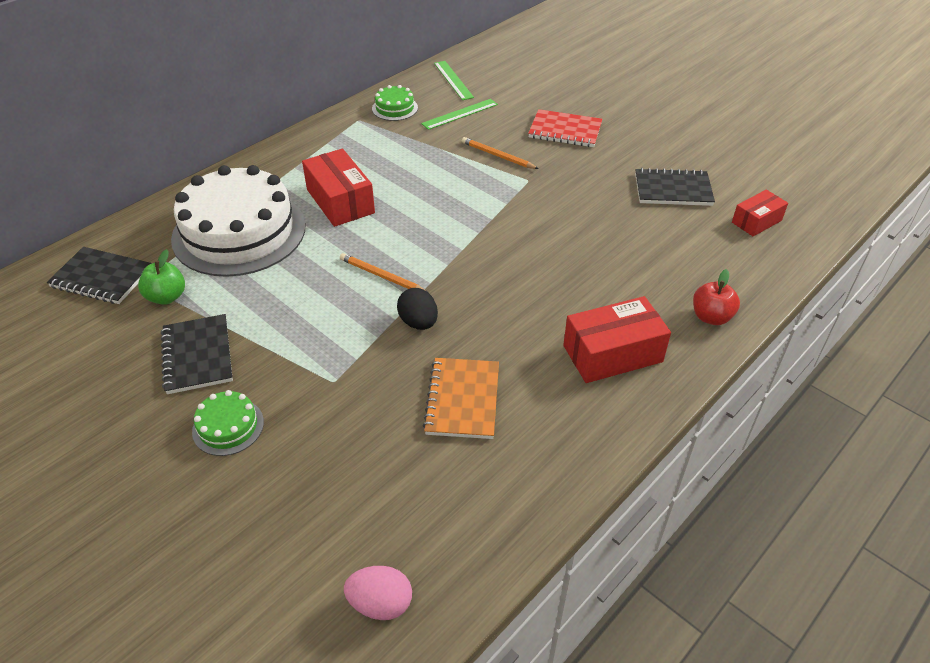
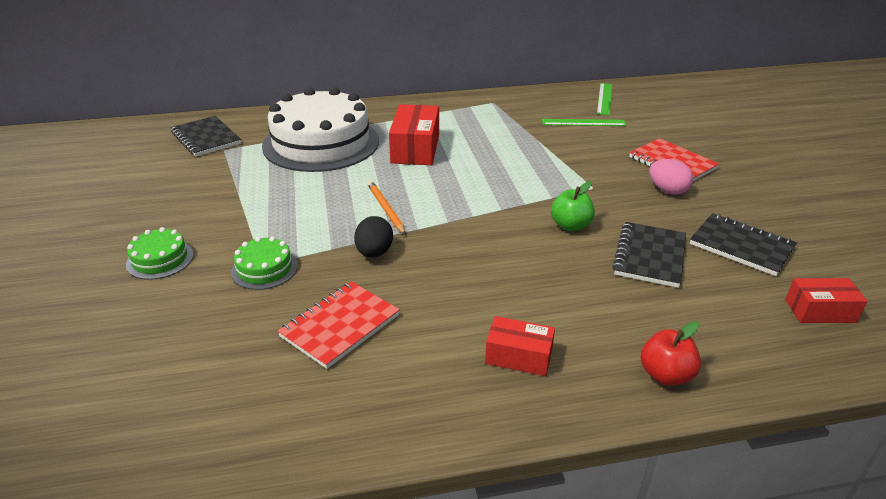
camera: 35 degrees right, 10 degrees down
green apple [138,249,185,305] -> green apple moved to [551,181,595,231]
black notebook [161,314,233,394] -> black notebook moved to [612,222,686,288]
pink egg [344,566,412,620] -> pink egg moved to [649,159,693,194]
green cake [372,85,418,121] -> green cake moved to [231,236,298,290]
orange notebook [423,358,499,439] -> red notebook [277,281,400,369]
orange pencil [462,137,539,169] -> none
red box [563,296,671,383] -> red box [485,316,555,376], size x0.61

